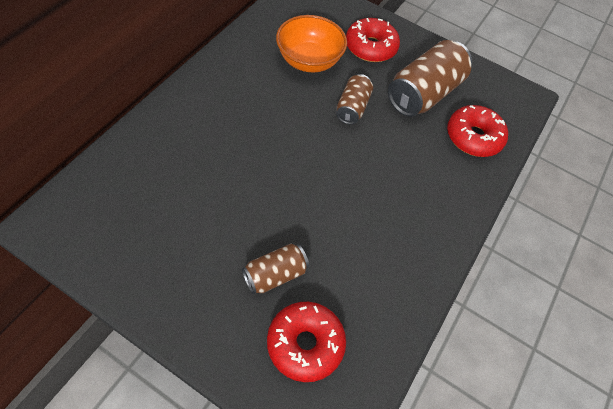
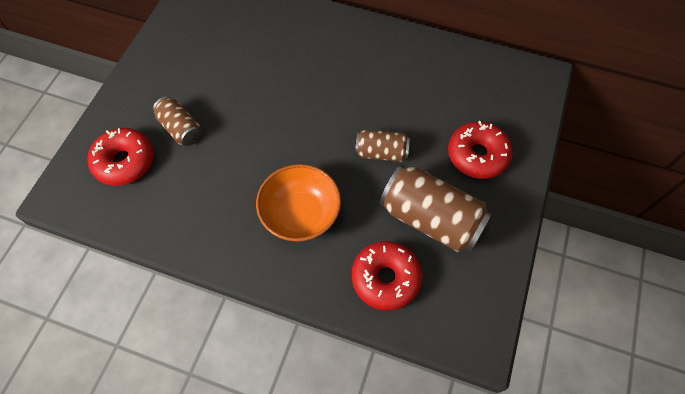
camera: 85 degrees right, 5 degrees up
orange bowl [276,15,347,72] -> orange bowl moved to [256,164,341,242]

